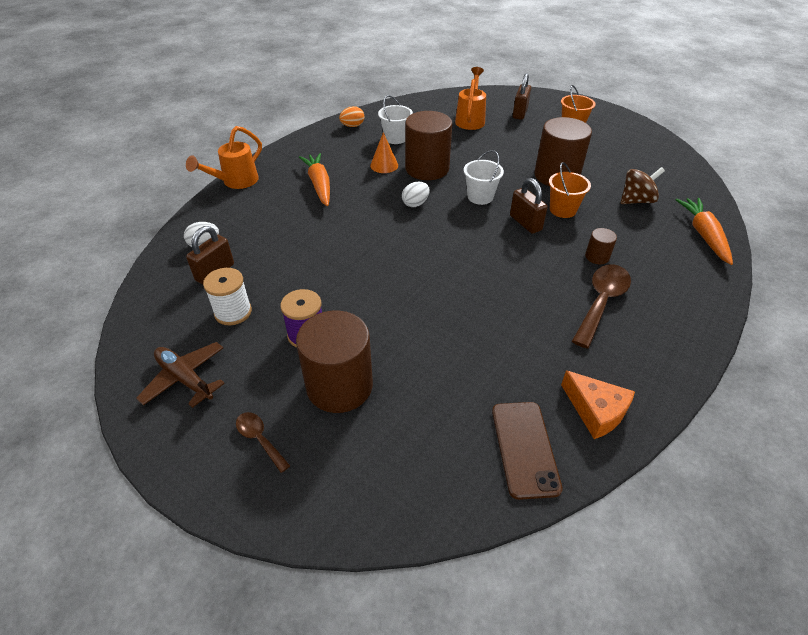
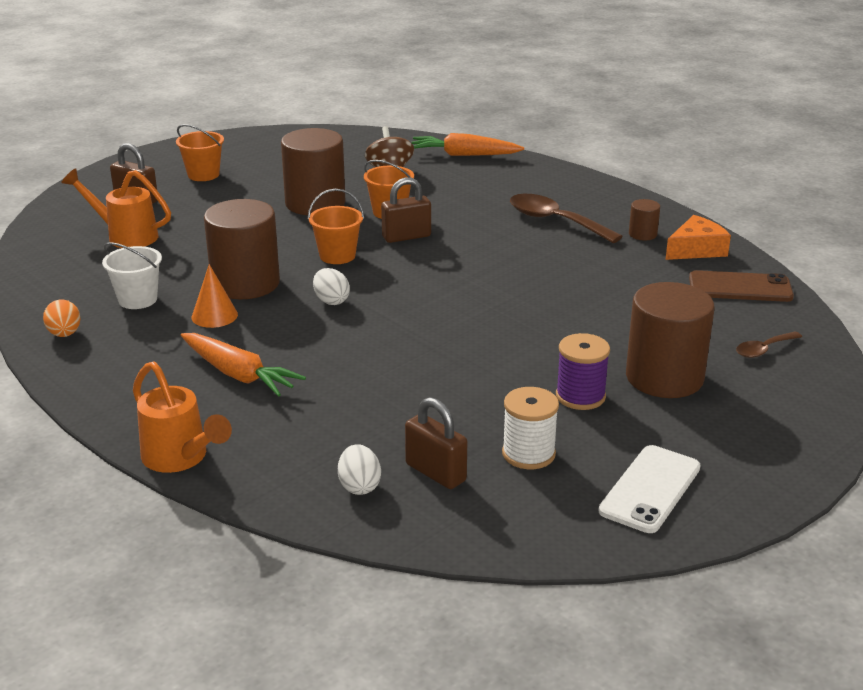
camera: 80 degrees left, 15 degrees down
brown plane [136,342,225,408] -> white phone [598,445,700,533]
brown spoon [236,412,291,473] -> brown spoon moved to [736,332,802,358]
orange carrot [299,153,330,206] -> orange carrot turned 135 degrees counterclockwise [181,333,306,397]
white bucket [464,150,504,205] -> orange bucket [308,189,364,264]
brown cylinder [585,228,617,264] -> brown cylinder moved to [629,199,660,241]

